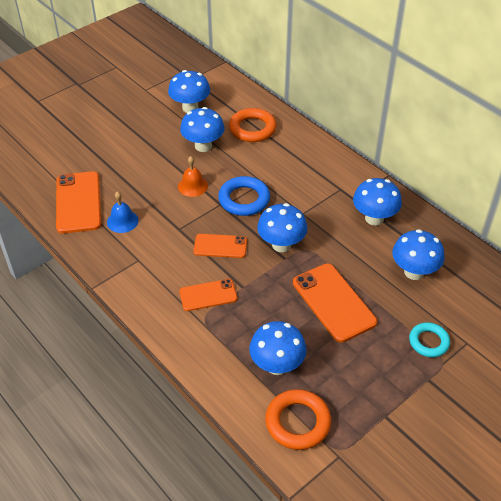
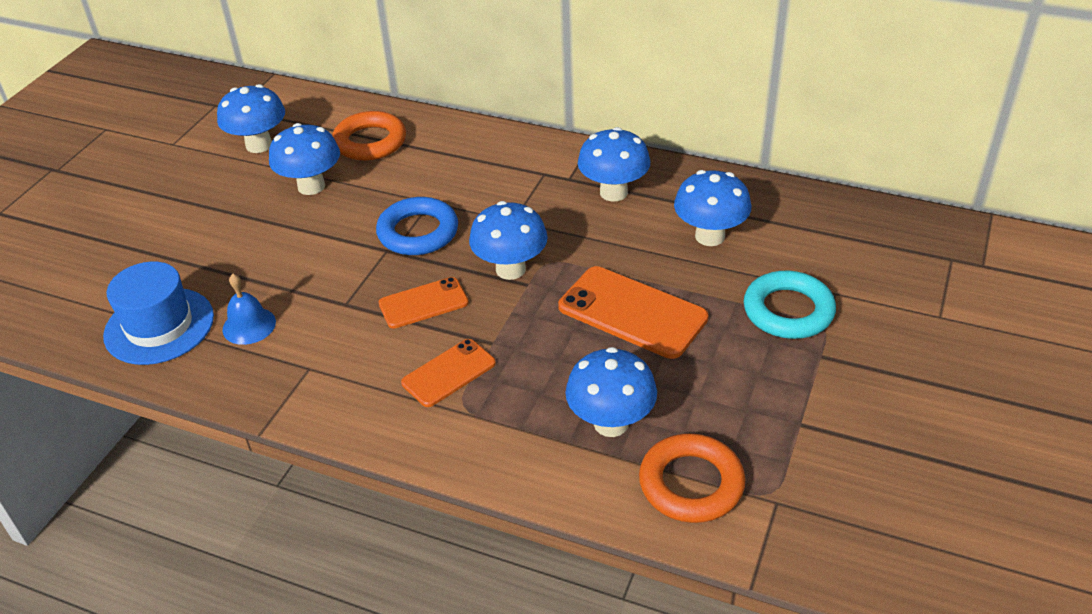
camera: 25 degrees left, 5 degrees down
orange phone [56,171,101,234] -> blue hat [103,261,214,365]
orange bell [178,156,208,197] -> none
turquoise ring [409,322,450,357] -> turquoise ring [744,271,836,339], size x1.50

